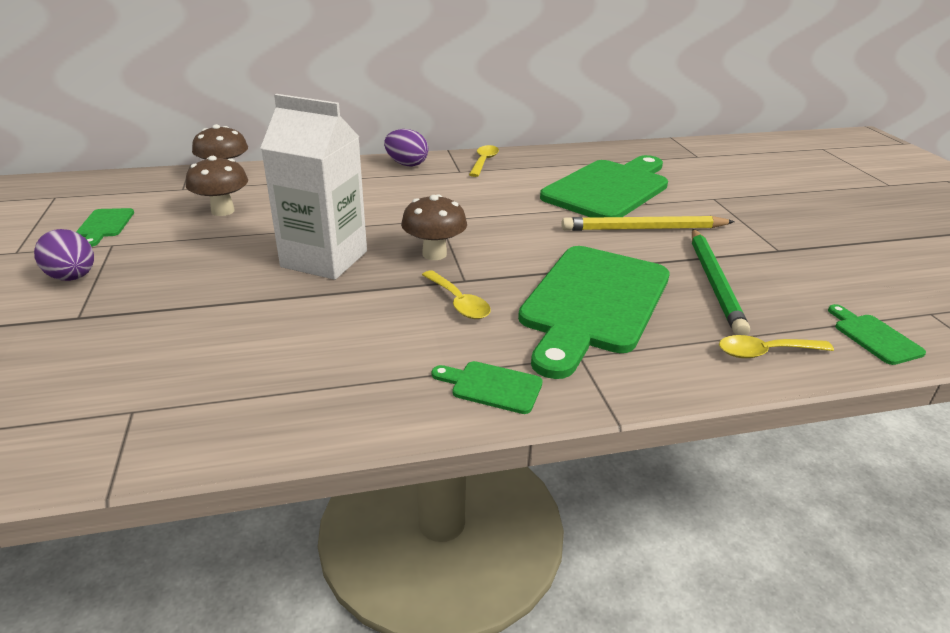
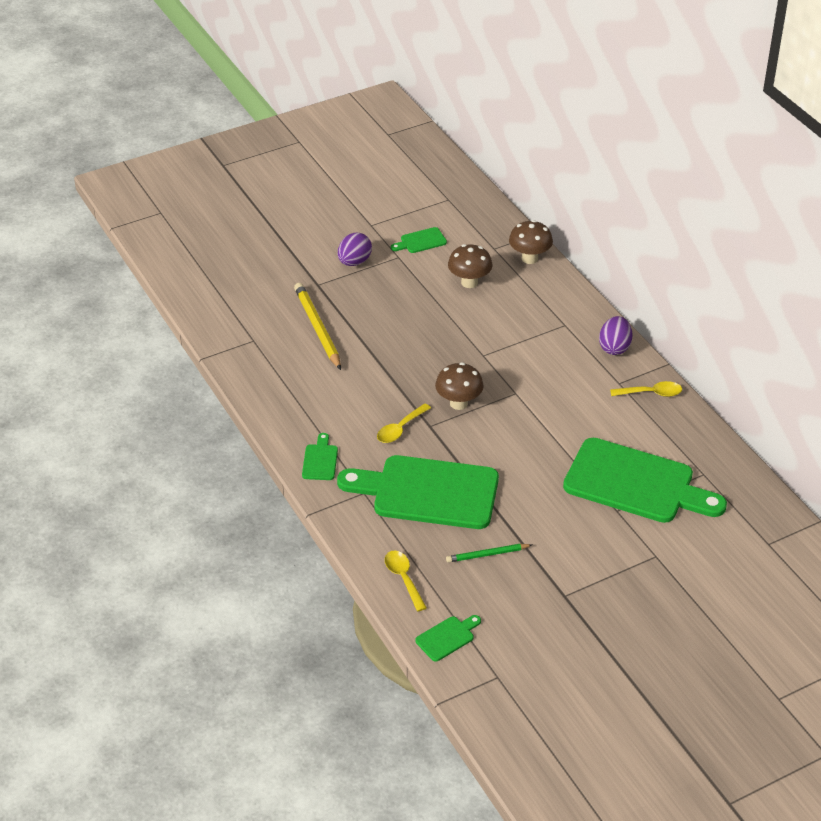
camera: 75 degrees right, 10 degrees up
white carton [261,94,367,280] -> none
yellow pencil [561,216,735,231] -> yellow pencil moved to [294,283,341,370]
green pencil [692,229,750,335] -> green pencil [446,544,532,563], size x0.57

